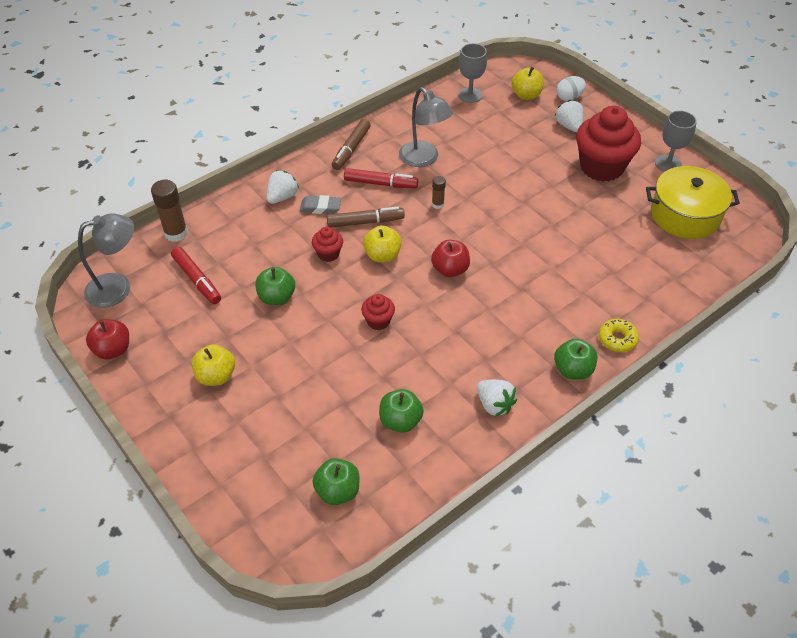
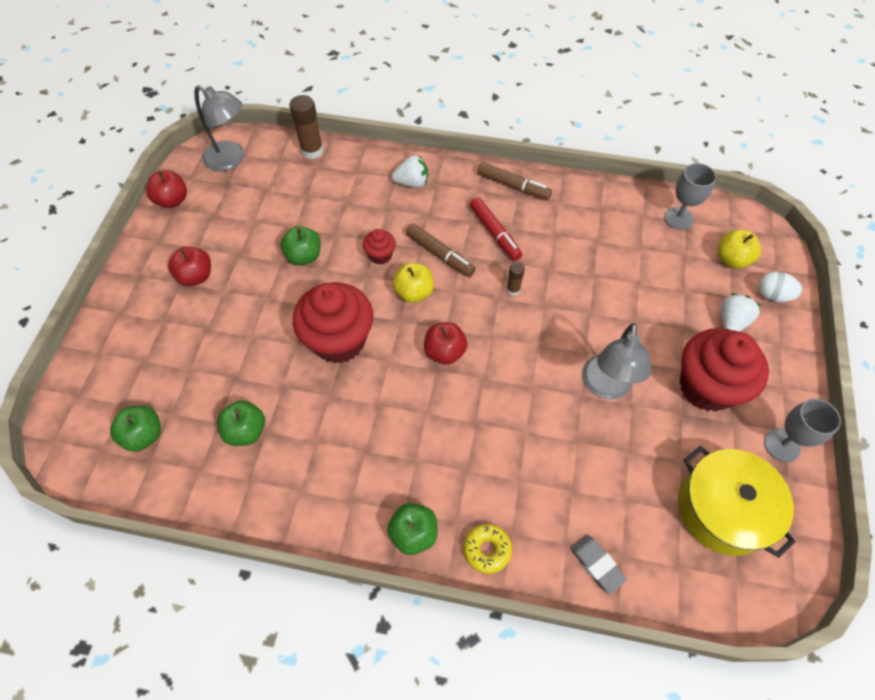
camera: 50 degrees right, 10 degrees up
red marker [171,247,221,304] -> none
yellow apple [192,344,235,386] -> red apple [168,247,211,286]
grey eraser [300,195,341,214] -> grey eraser moved to [570,535,627,594]
brown marker [332,119,371,170] -> brown marker turned 135 degrees counterclockwise [477,162,552,200]
red cupcake [361,294,395,330] -> red cupcake [293,282,373,363], size x2.19
grey lamp [399,87,453,167] -> grey lamp moved to [583,323,651,399]
white strawberry [477,380,517,417] -> none

